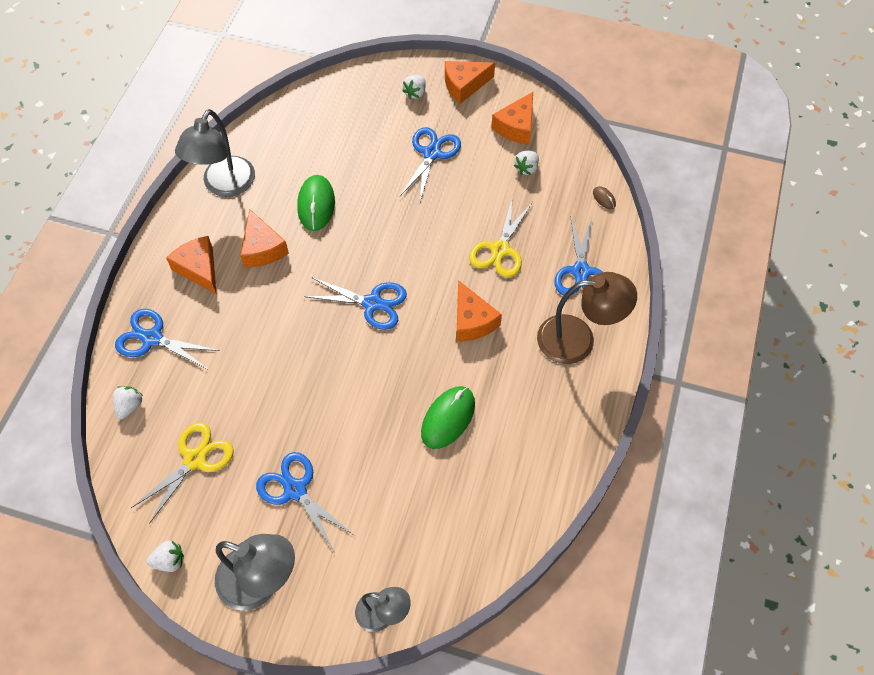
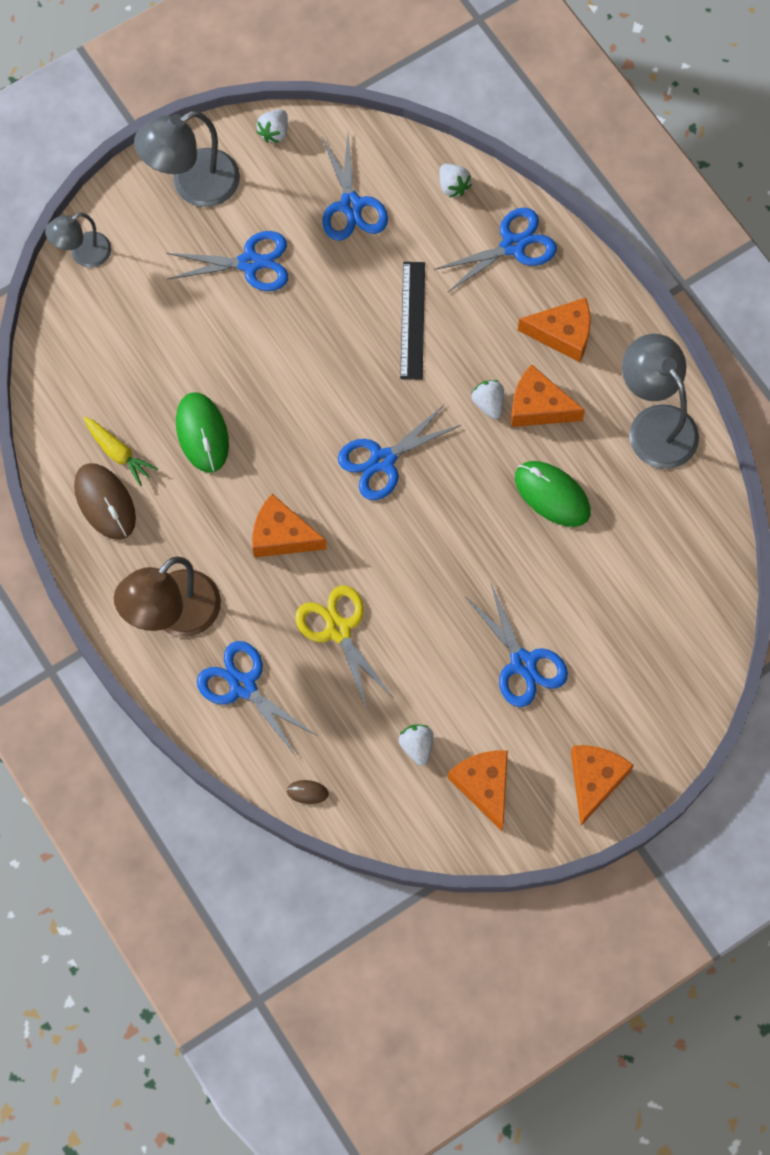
camera: 130 degrees right, 10 degrees up
yellow scissors [131,422,234,524] -> blue scissors [321,134,388,241]
white strawberry [402,75,426,99] -> white strawberry moved to [472,380,504,419]
none -> brown mouse [74,463,136,540]
none -> yellow carrot [83,417,158,486]
none -> black ruler [400,262,425,380]

